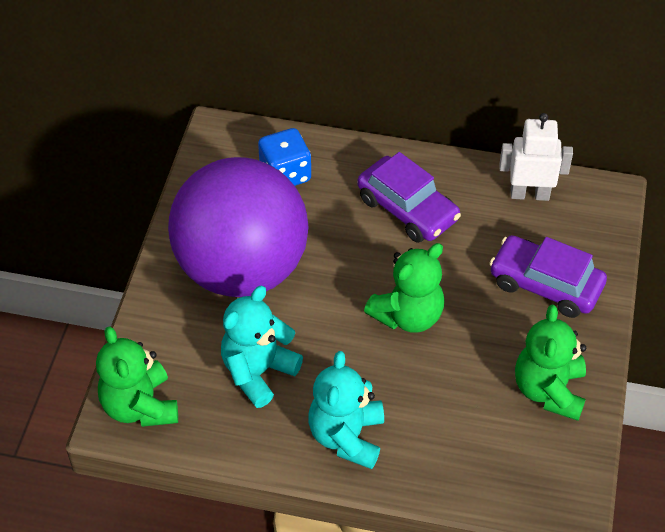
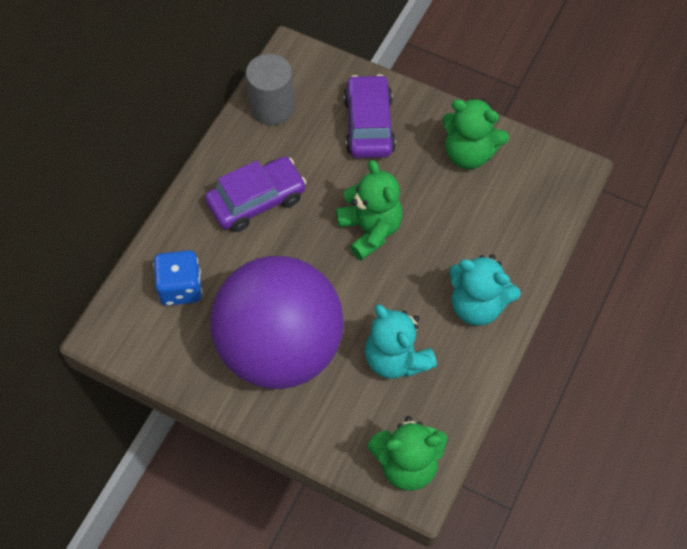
camera: 75 degrees left, 10 degrees up
purple car [489,235,607,318] -> purple car turned 135 degrees clockwise [344,74,396,158]
white robot [499,113,573,201] -> grey cylinder [246,54,294,125]

